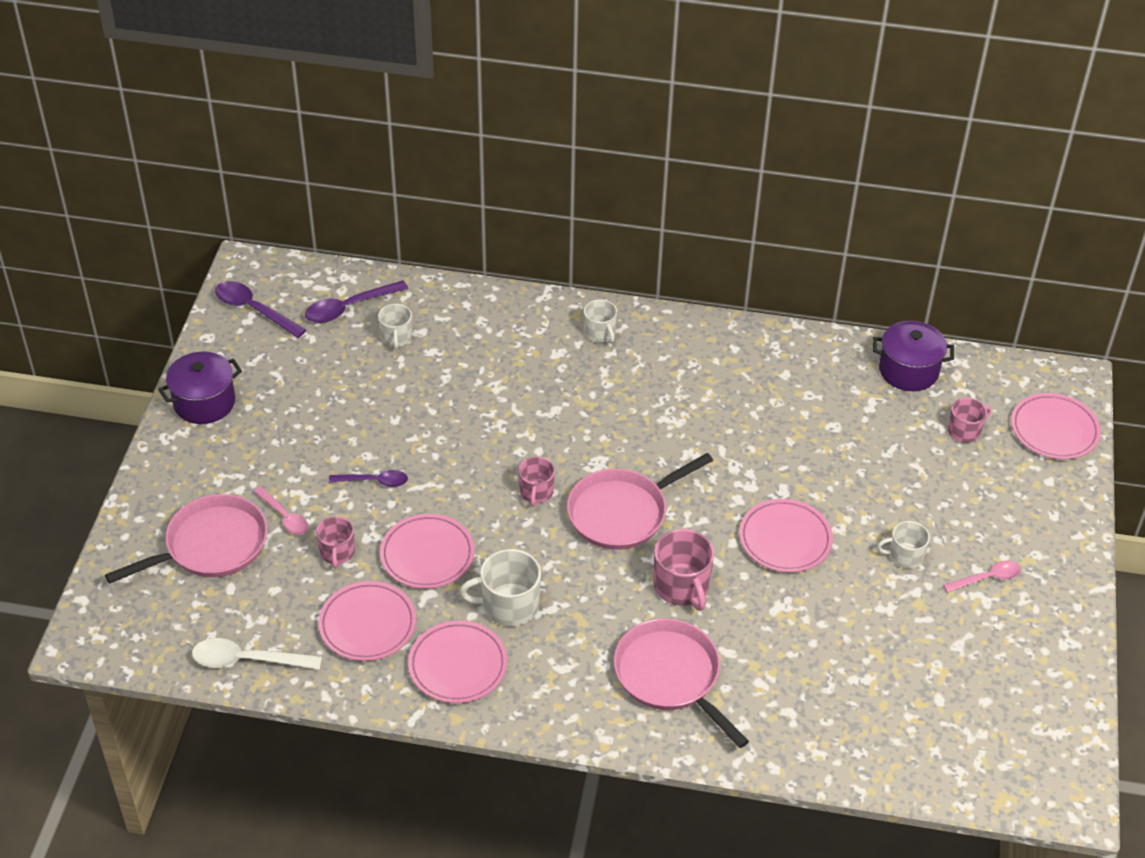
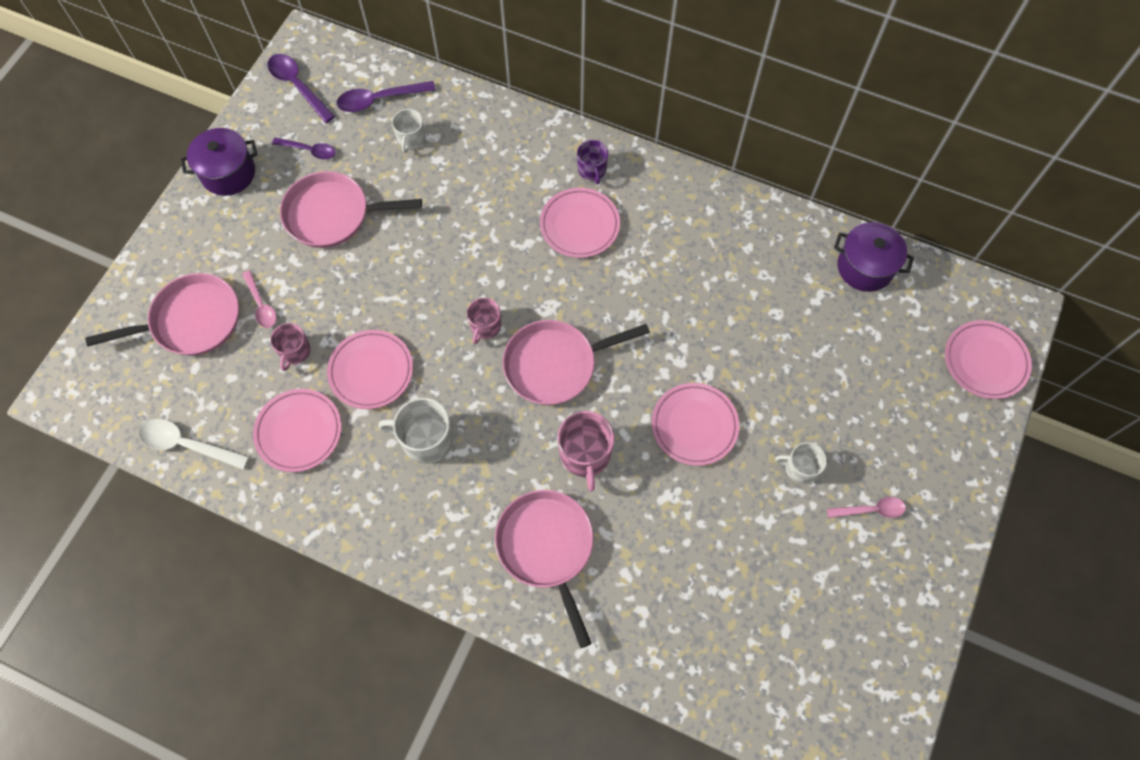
camera: 15 degrees right, 20 degrees up
purple spoon [329,470,408,487] -> purple spoon moved to [272,138,335,159]
pink plate [408,621,507,703] -> pink plate moved to [540,188,620,258]
white mug [584,299,617,343] -> purple mug [577,140,608,184]
pink mug [948,398,991,443] -> none
none -> pink pan [280,171,422,248]

